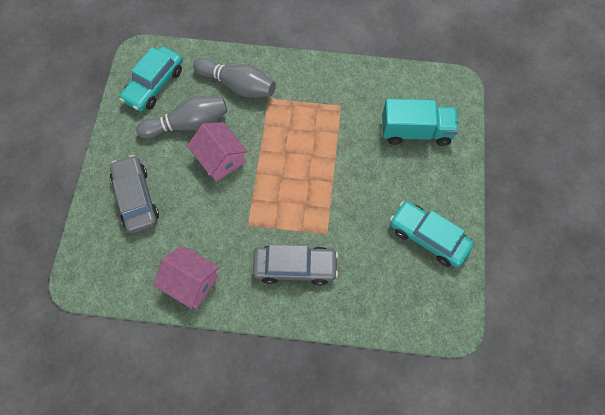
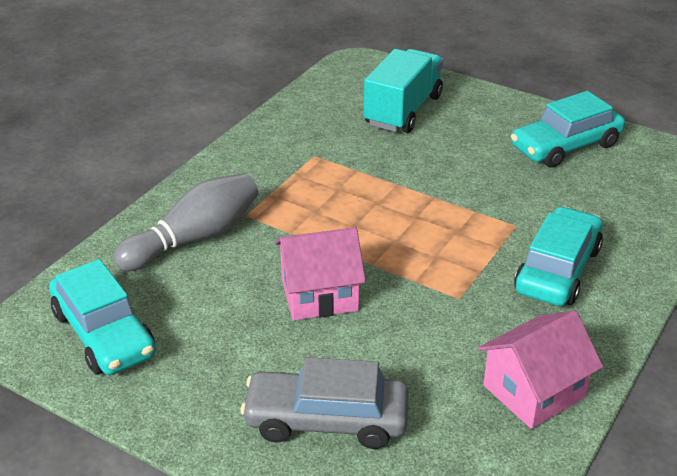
camera: 65 degrees left, 30 degrees down
grey bowling pin [136,96,228,139] -> none
grey car [253,245,338,285] -> turquoise car [514,206,603,306]

